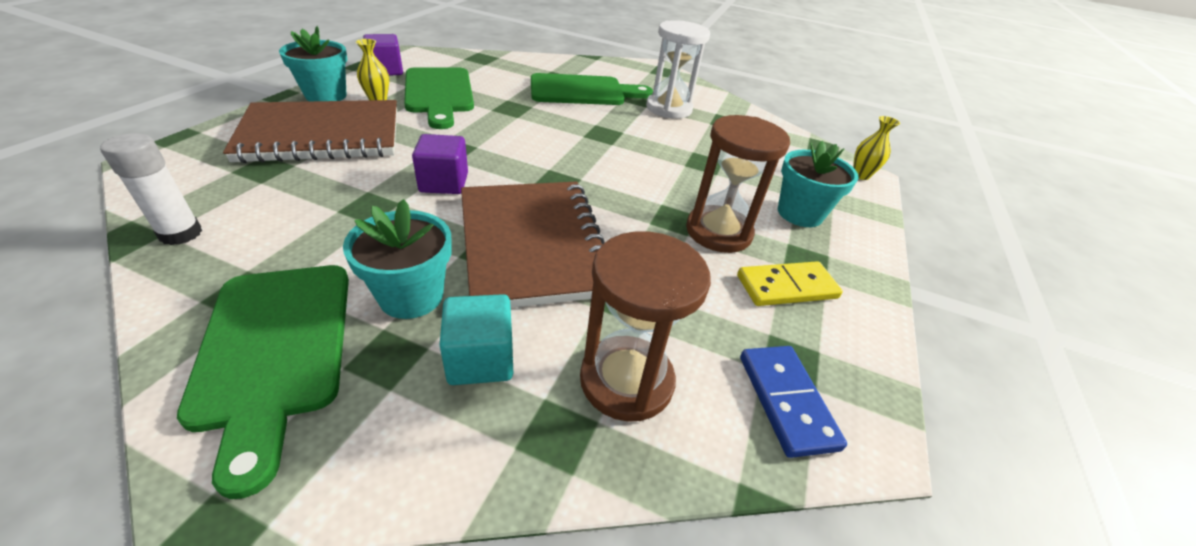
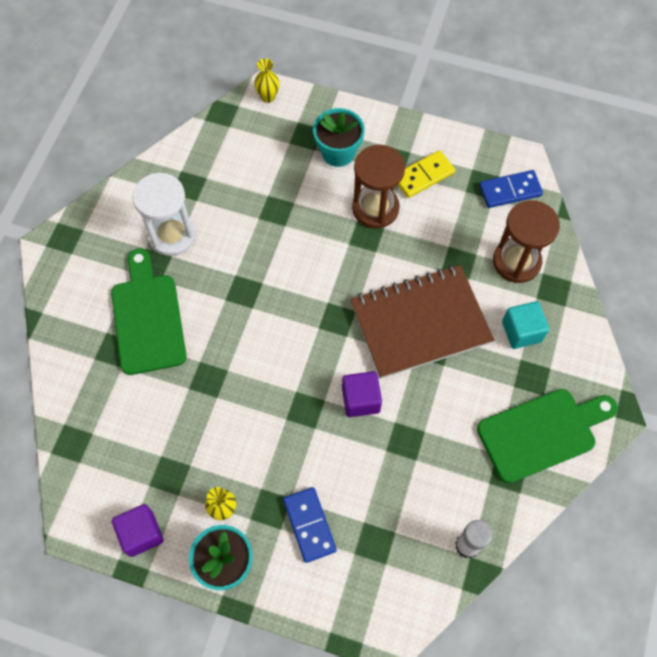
camera: 90 degrees left, 25 degrees up
brown notebook [223,100,397,163] -> blue domino [283,487,337,563]
turquoise flower pot [343,199,452,319] -> none
green cutting board [404,67,474,129] -> none
yellow domino [737,261,843,306] -> yellow domino turned 75 degrees clockwise [398,150,455,198]

